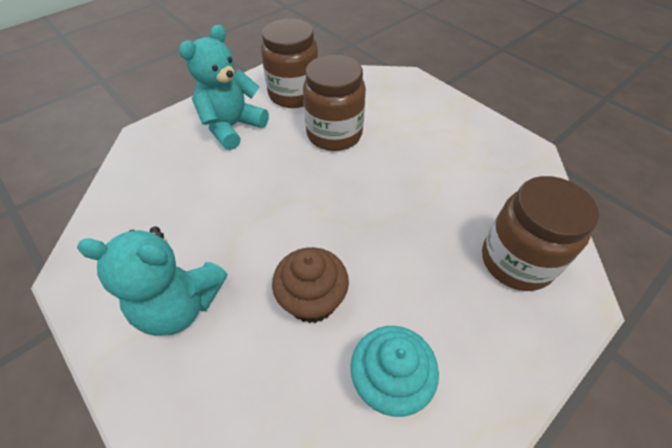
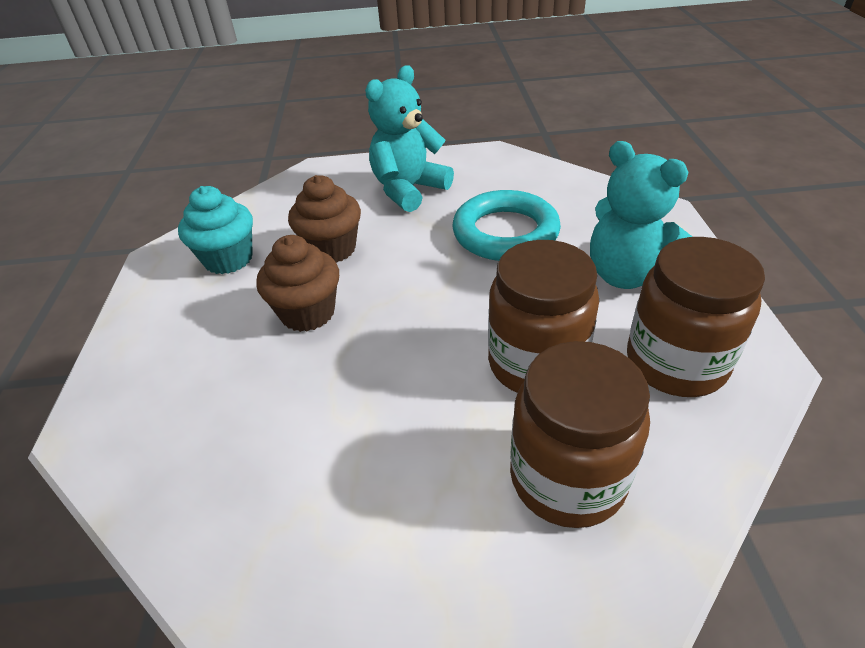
camera: 130 degrees right, 10 degrees down
turquoise teddy bear [179,25,269,150] -> turquoise teddy bear turned 150 degrees clockwise [590,141,693,289]
brown jar [482,176,599,291] -> brown jar moved to [510,341,650,528]
none -> brown cupcake [256,235,339,332]
none -> turquoise ring [452,190,561,261]

